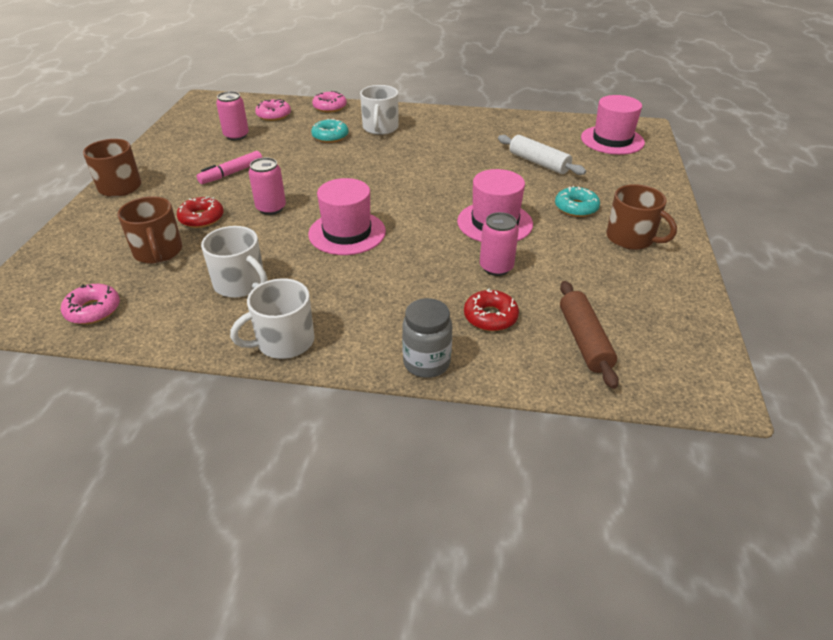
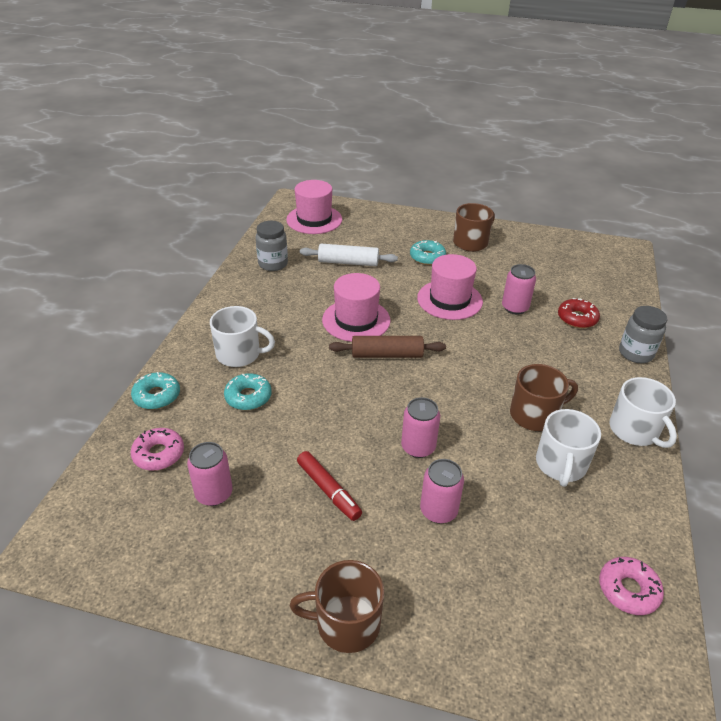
camera: 85 degrees left, 0 degrees up
brown mug [117,196,182,264] -> brown mug moved to [510,364,578,431]
red donut [177,197,224,228] -> pink can [420,459,464,524]
pink marker [197,151,262,184] -> red marker [297,451,362,521]
white mug [201,226,268,298] -> white mug turned 150 degrees clockwise [536,409,601,487]
pink hat [308,178,386,255] -> pink hat moved to [322,273,391,342]
pink donut [312,91,347,113] -> turquoise donut [131,372,180,409]
white rolling pin [498,135,586,175] -> white rolling pin turned 45 degrees clockwise [300,244,398,266]
brown rolling pin [560,281,619,389] -> brown rolling pin moved to [329,336,446,358]
none -> grey jar [255,221,288,271]

